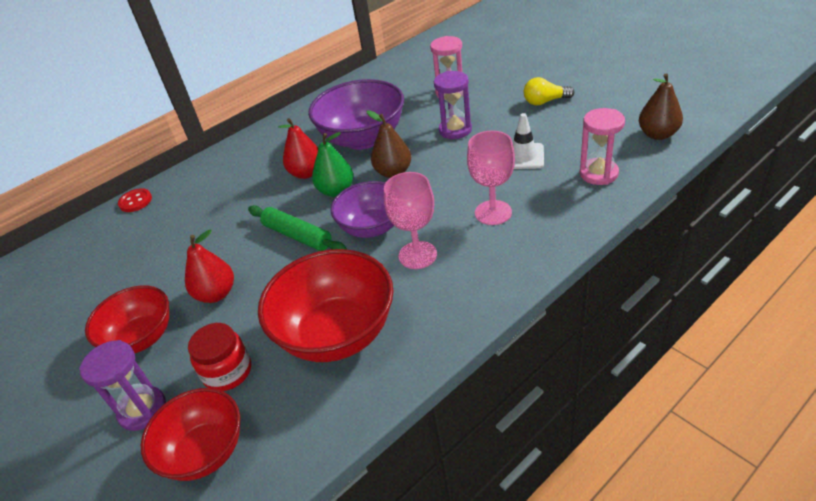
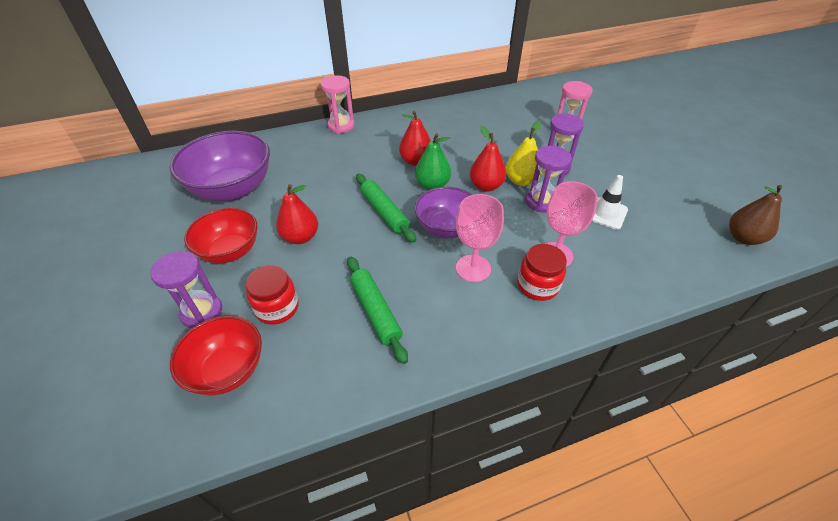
camera: 15 degrees right, 5 degrees up
red button [118,188,152,212] -> none
red bowl [258,249,393,362] -> green rolling pin [347,257,408,364]
purple bowl [308,79,404,150] -> purple bowl moved to [170,131,270,201]
brown pear [367,110,411,178] -> red pear [470,126,506,192]
yellow light bulb [524,77,574,106] -> none
pink hourglass [580,108,625,185] -> pink hourglass moved to [321,75,355,134]
none -> yellow pear [506,120,542,186]
none -> red jar [518,244,567,301]
none -> purple hourglass [525,146,572,212]

